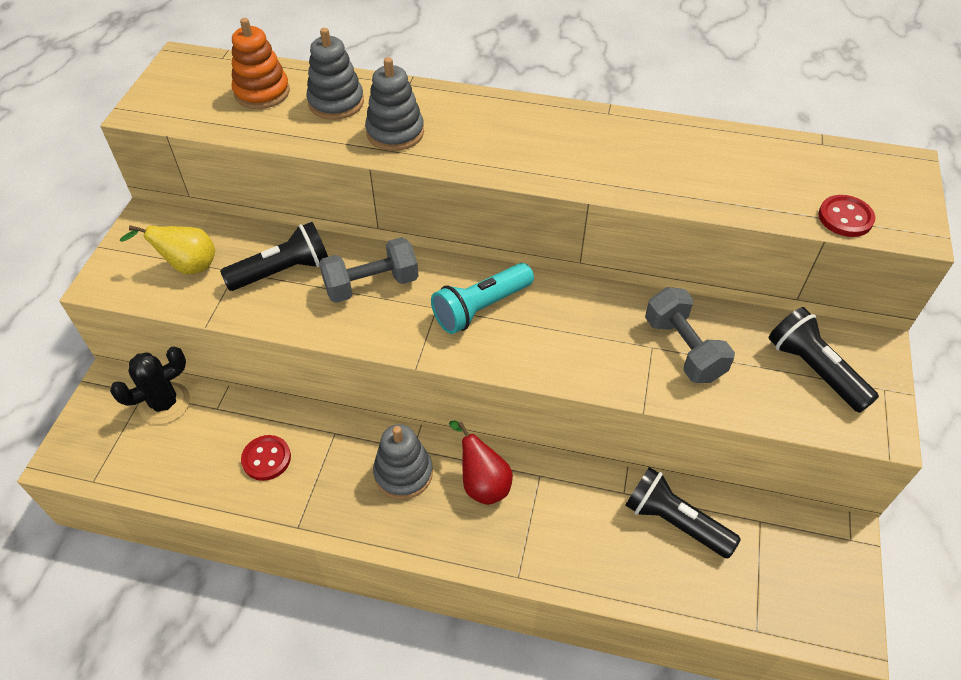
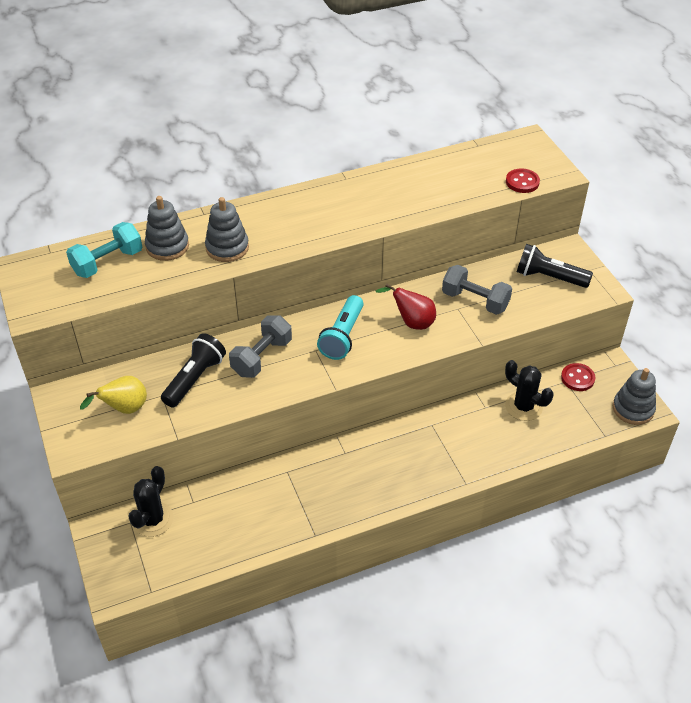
camera: 35 degrees left, 5 degrees down
orange stacking toy [232,18,290,109] -> turquoise dumbbell [66,222,142,278]
red button [241,435,291,481] -> red button moved to [561,363,595,391]
grey stacking toy [373,424,433,500] -> grey stacking toy moved to [613,368,656,425]
red pear [449,420,513,505] -> red pear moved to [376,284,436,330]
black flashlight [625,467,741,559] -> black cactus [505,360,554,421]

